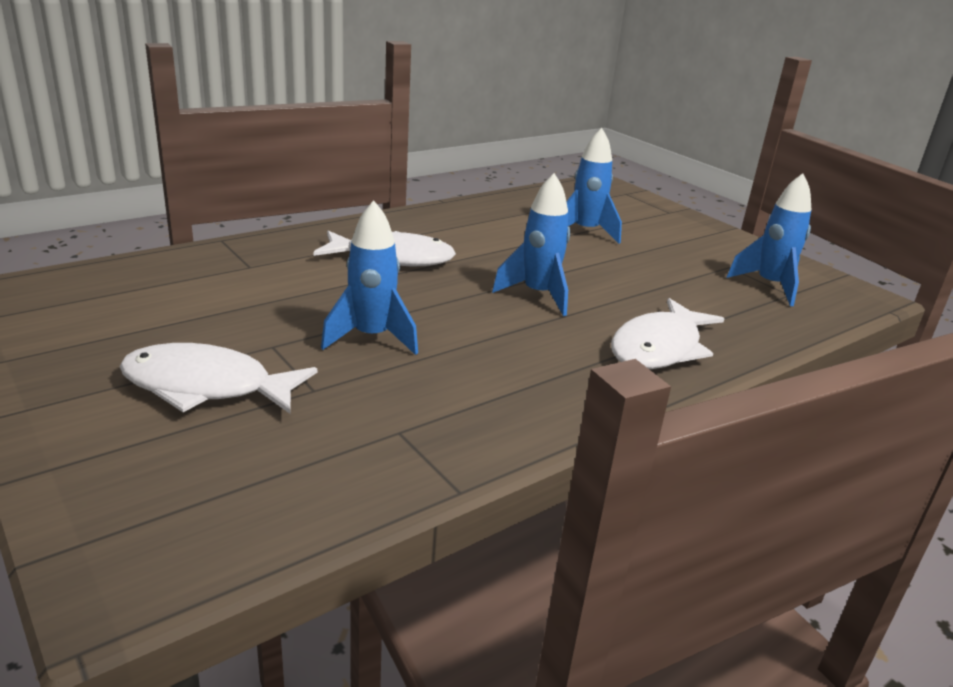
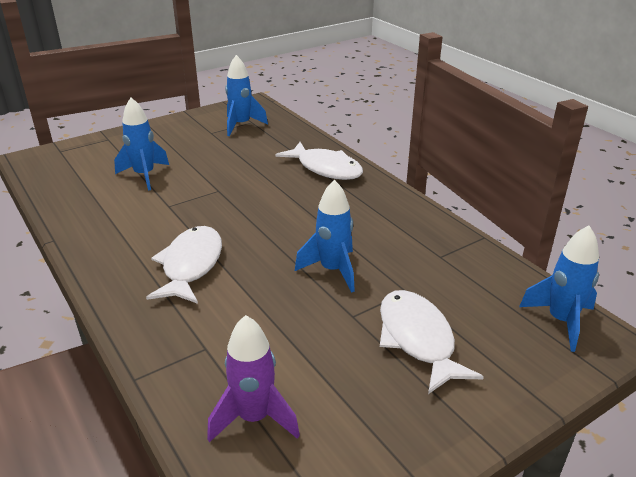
camera: 85 degrees left, 5 degrees up
white fish [120,343,317,414] -> white fish turned 150 degrees clockwise [380,290,484,394]
blue rocket [492,173,570,316] -> blue rocket moved to [519,225,599,352]
none -> purple rocket [207,315,300,442]

